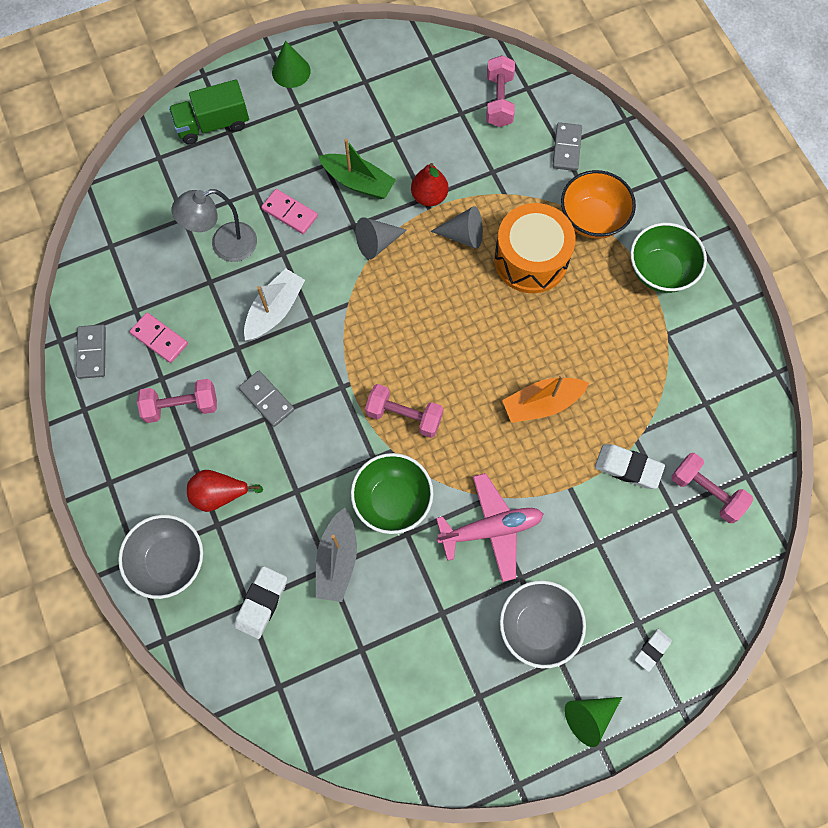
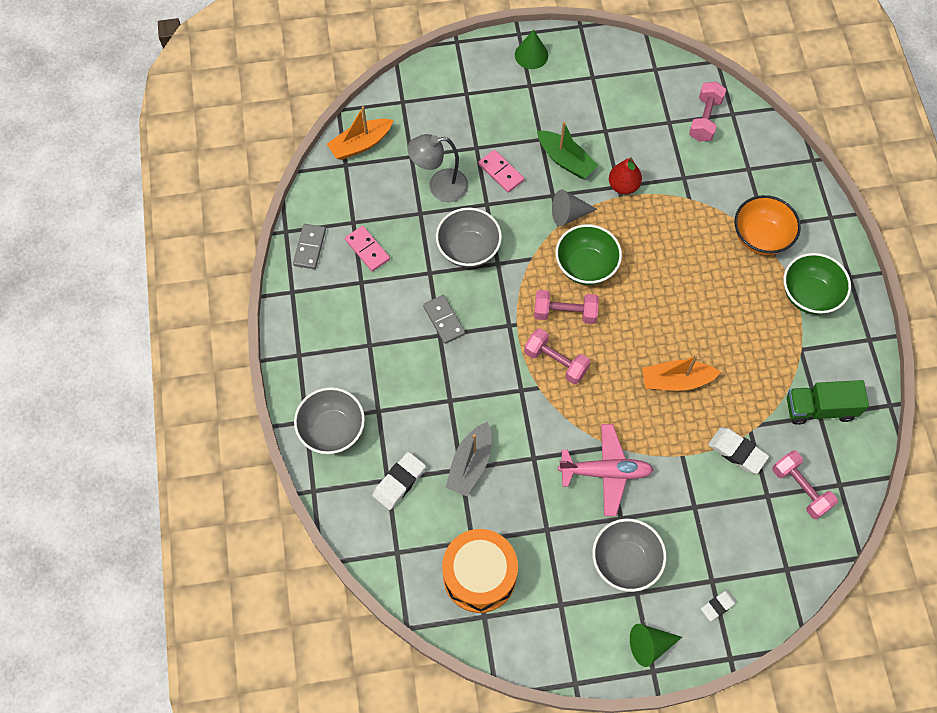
camera: 15 degrees right, 5 degrees down
pink dumbbell [137,379,217,423] -> pink dumbbell moved to [534,290,599,324]
green truck [169,80,249,145] -> green truck moved to [787,380,869,425]
red pear [187,470,263,512] -> none
white boat [244,268,305,341] -> grey bowl [436,208,502,268]
green bowl [351,453,433,534] -> green bowl moved to [555,224,622,285]
grey cone [431,206,483,249] -> none
orange drum [494,203,576,293] -> orange drum moved to [442,529,518,613]
grey domino [552,122,582,171] -> none
none -> orange boat [327,106,394,160]

